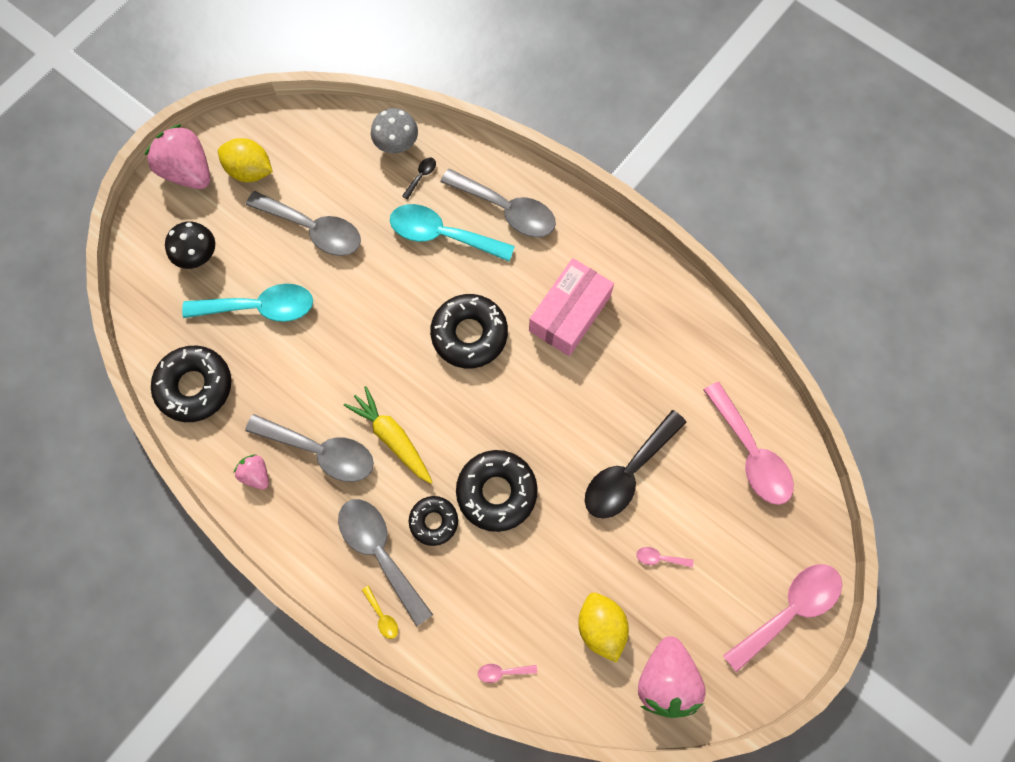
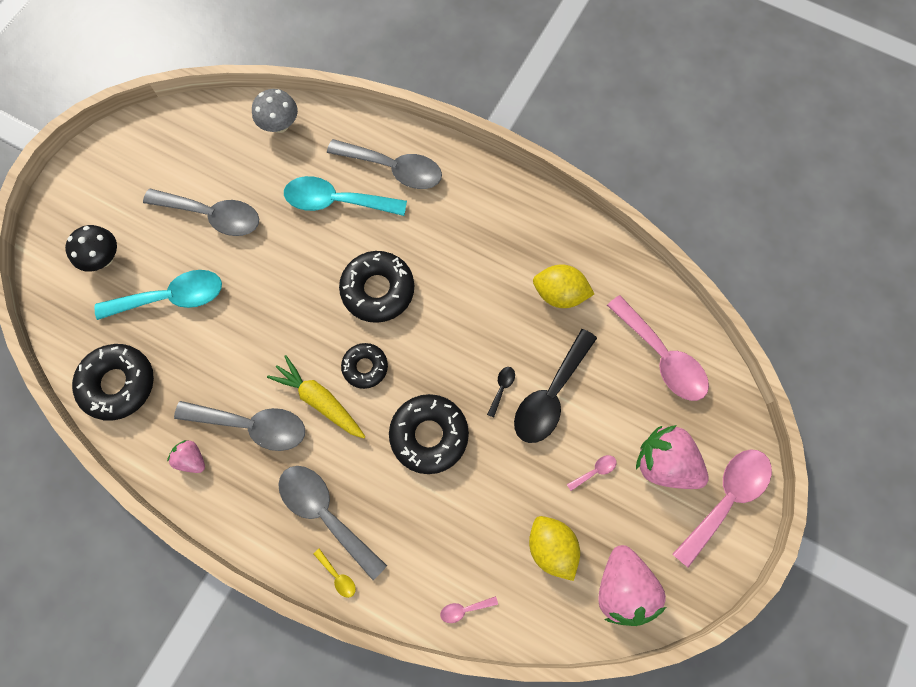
camera: 10 degrees left, 0 degrees up
pink strawberry [145,124,210,189] -> pink strawberry moved to [636,425,709,489]
yellow lemon [218,138,273,182] -> yellow lemon moved to [533,265,594,308]
black spoon [402,157,436,200] -> black spoon moved to [487,367,515,418]
black donut [409,496,458,546] -> black donut moved to [341,343,388,389]
pink box [529,258,614,356] -> none
pink spoon [636,547,694,568] -> pink spoon turned 150 degrees clockwise [567,455,617,491]

